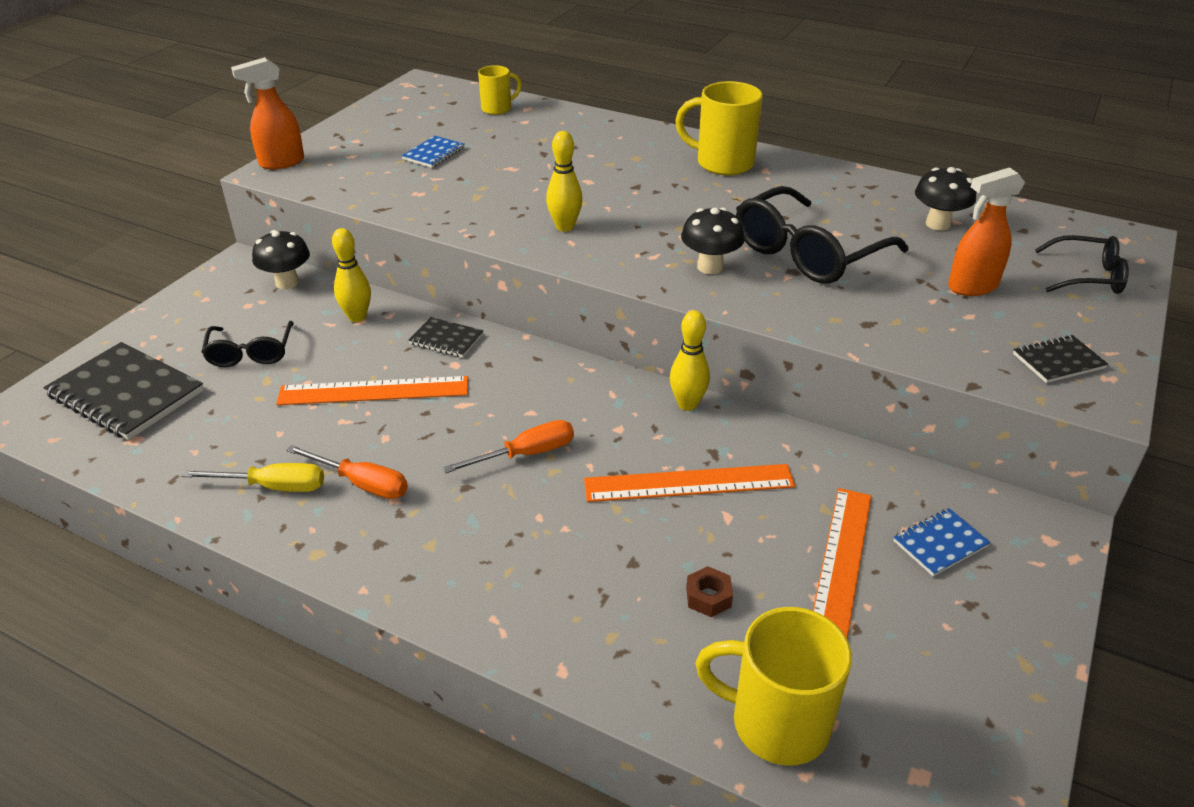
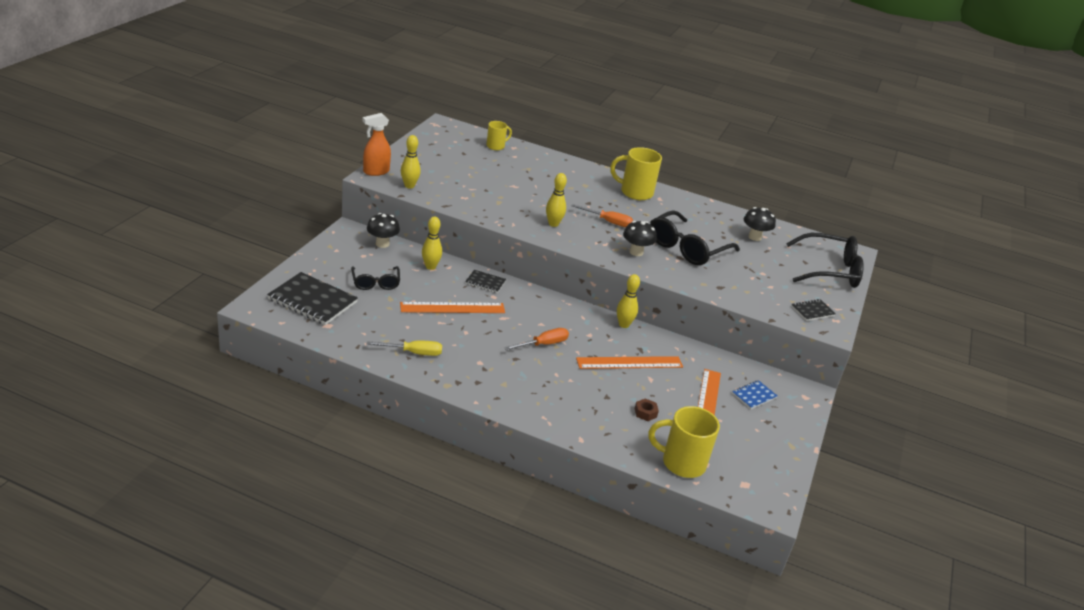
camera: 10 degrees left, 5 degrees down
orange screwdriver [286,445,408,499] -> orange screwdriver moved to [572,204,633,227]
blue notebook [402,136,465,168] -> none
orange spray bottle [948,167,1025,296] -> none
black glasses [1035,235,1129,294] -> black glasses [786,233,864,288], size x1.73
none -> yellow bowling pin [401,135,421,189]

